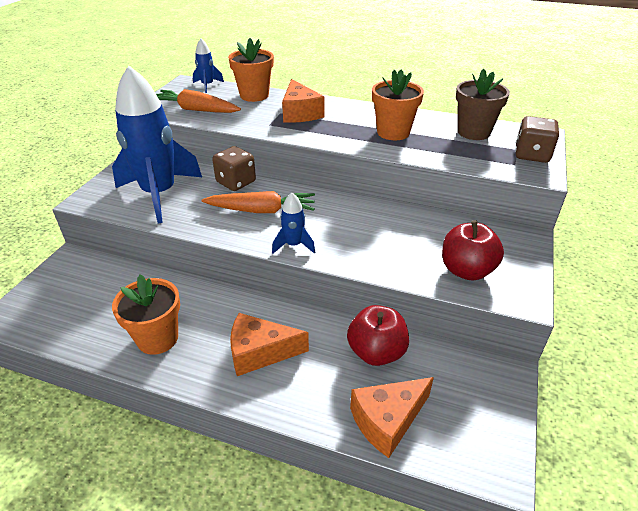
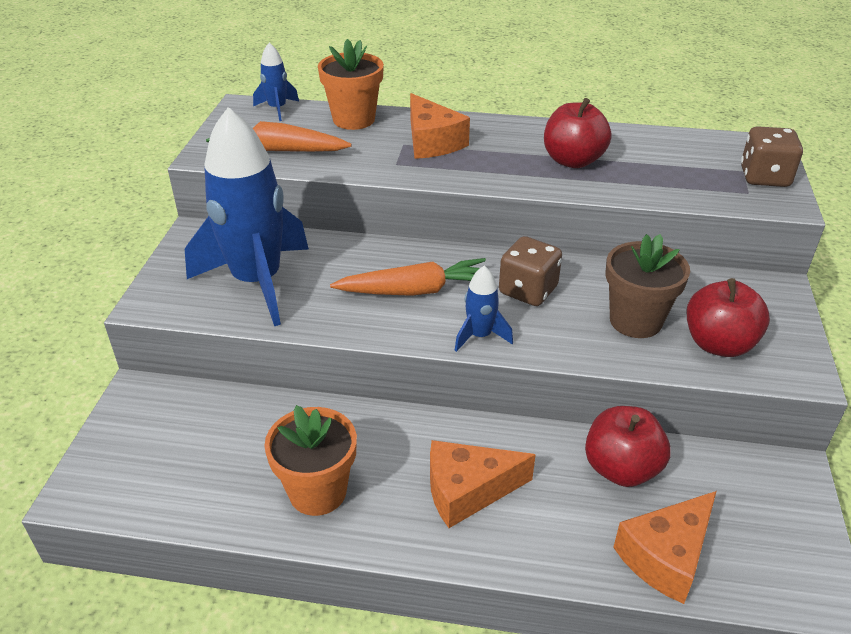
camera: 10 degrees left, 0 degrees up
brown dice [212,146,256,191] -> brown dice moved to [499,236,562,306]
orange flower pot [372,70,424,140] -> red apple [544,98,612,168]
brown flower pot [456,69,510,140] -> brown flower pot moved to [606,234,690,338]

